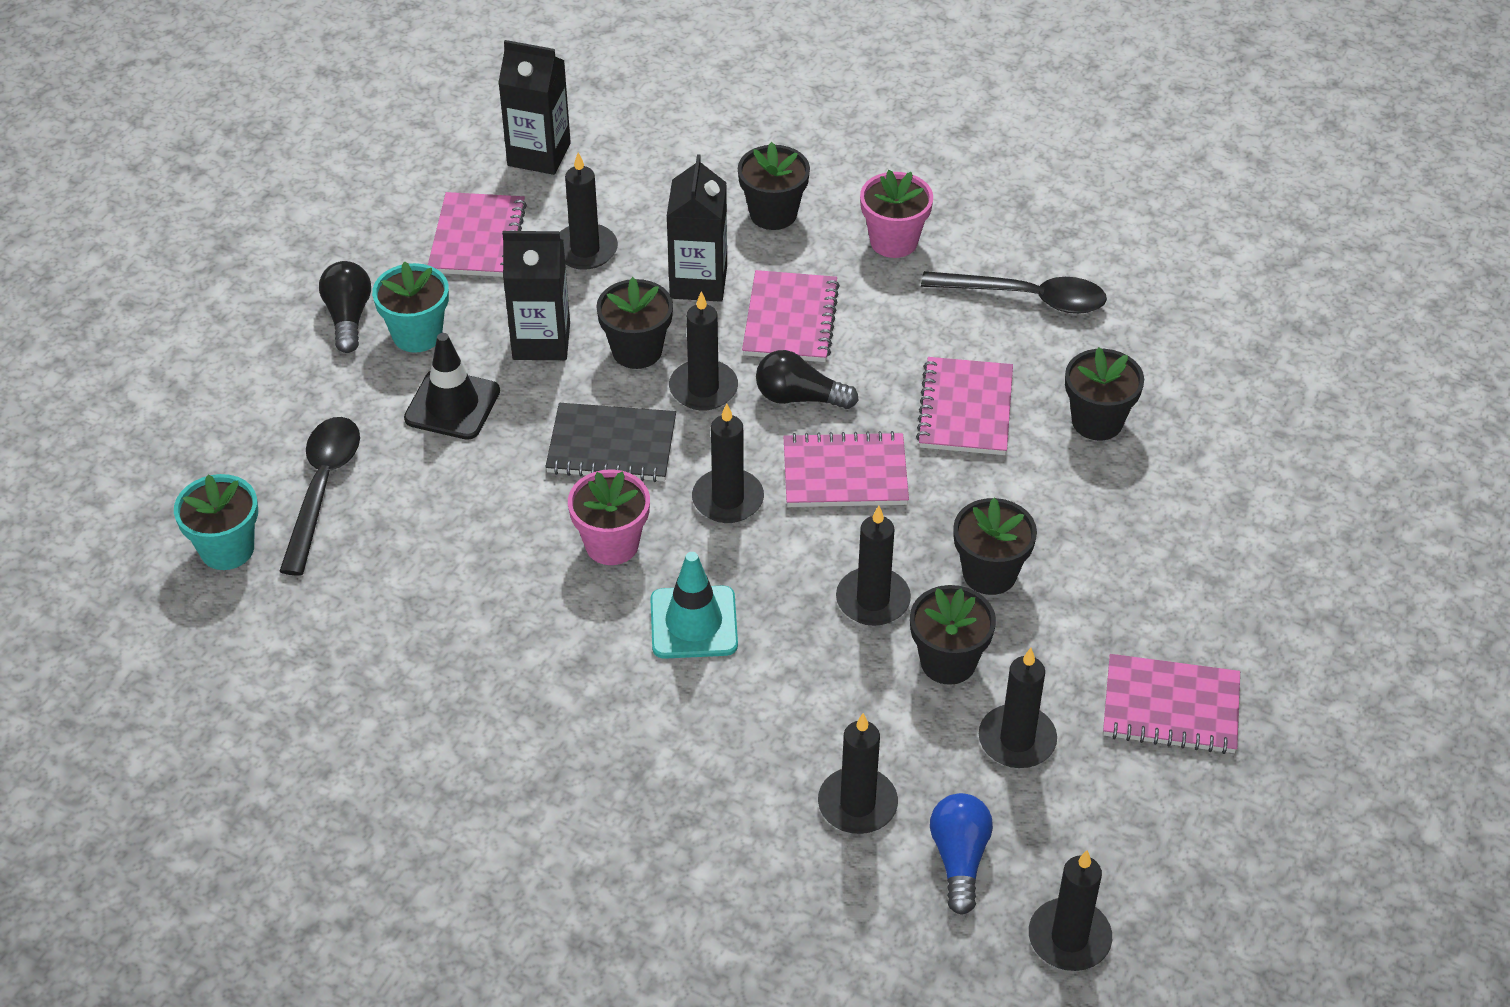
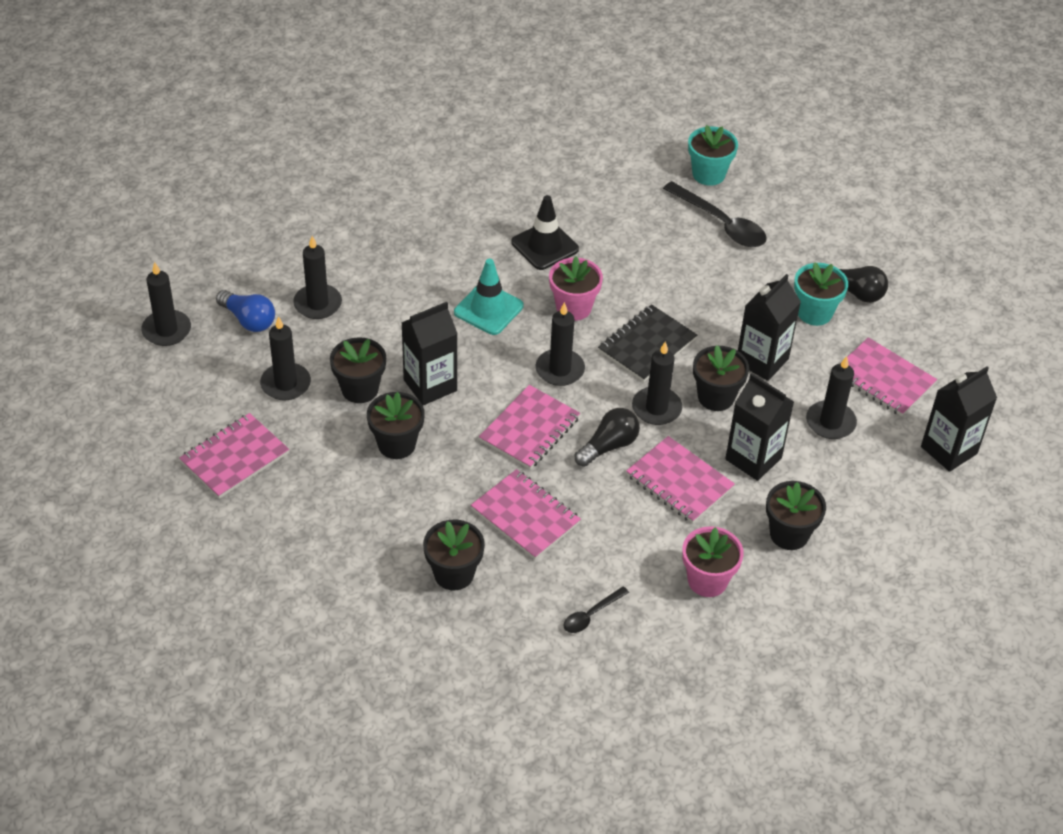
camera: 125 degrees right, 0 degrees up
black traffic cone [404,333,500,440] -> black traffic cone moved to [511,195,579,270]
black candle [836,506,911,626] -> black carton [402,302,458,405]
black spoon [921,271,1107,314] -> black spoon [563,586,629,633], size x0.53

